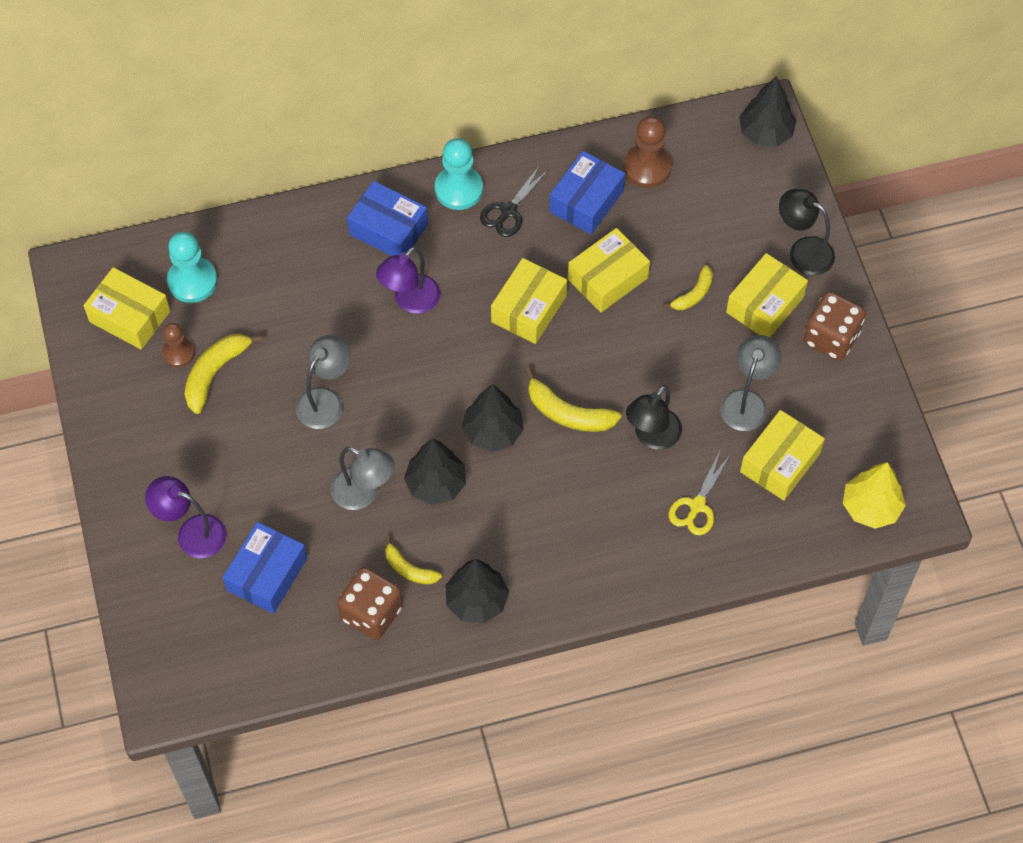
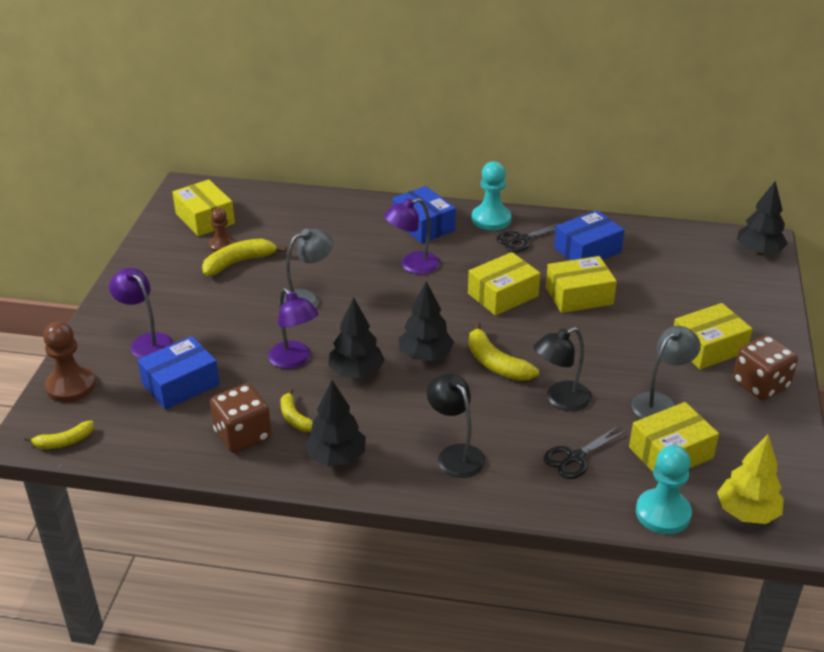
camera: 25 degrees right, 25 degrees down
turquoise pawn [167,232,217,303] -> turquoise pawn moved to [636,445,692,534]
grey lamp [331,447,395,510] -> purple lamp [268,288,319,369]
brown pawn [623,116,672,188] -> brown pawn moved to [43,322,95,402]
yellow banana [663,265,713,310] -> yellow banana moved to [24,421,94,449]
yellow scissors [669,449,730,535] -> black scissors [544,425,626,479]
black lamp [779,189,835,275] -> black lamp moved to [427,373,486,478]

